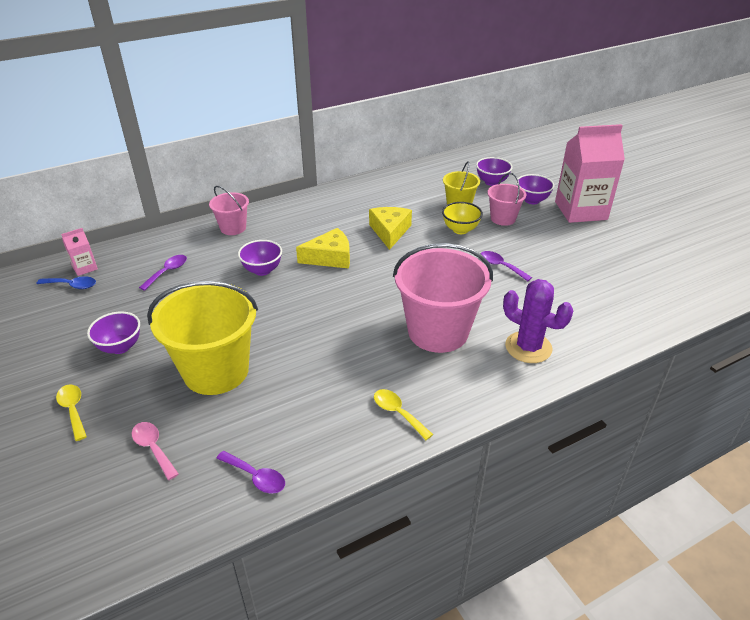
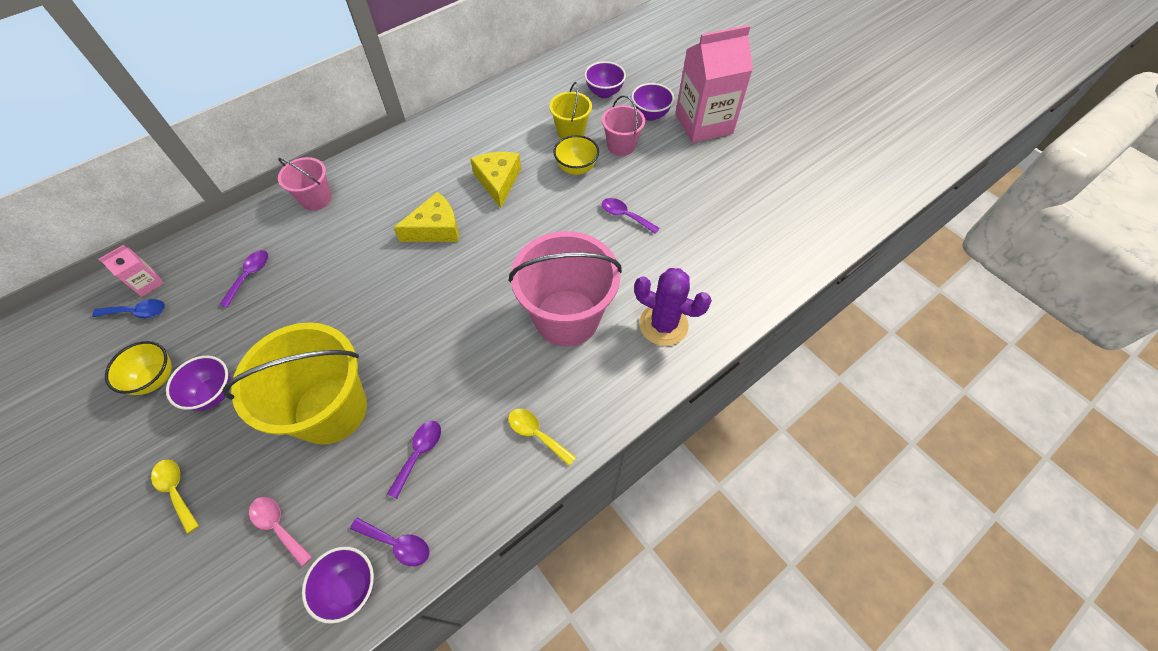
camera: 10 degrees left, 20 degrees up
purple bowl [238,240,282,276] -> purple bowl moved to [302,547,374,624]
none -> yellow bowl [105,341,172,395]
none -> purple spoon [387,421,441,499]

